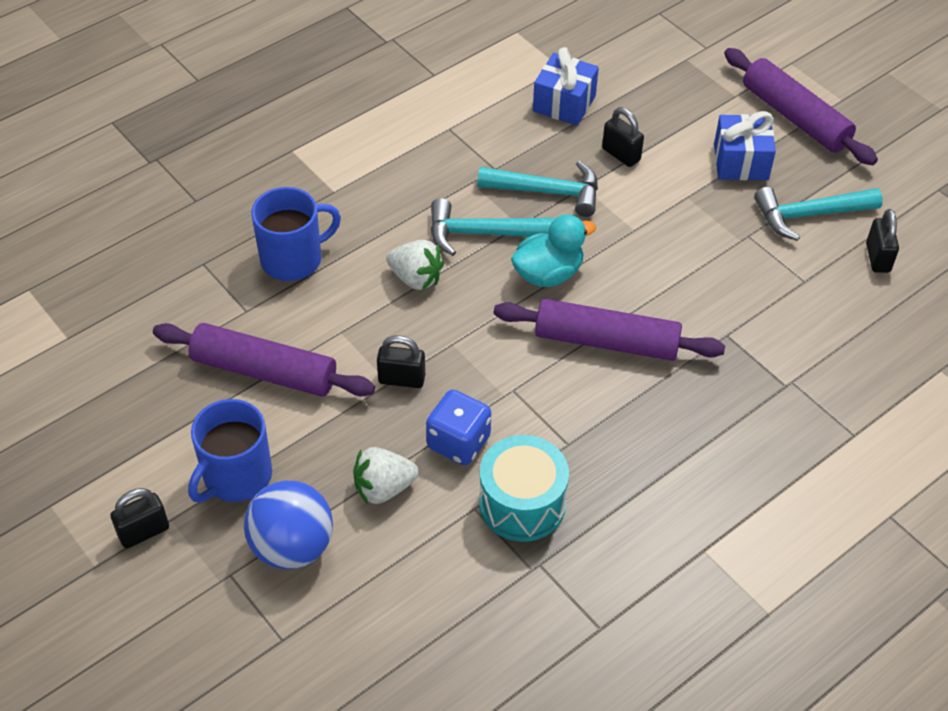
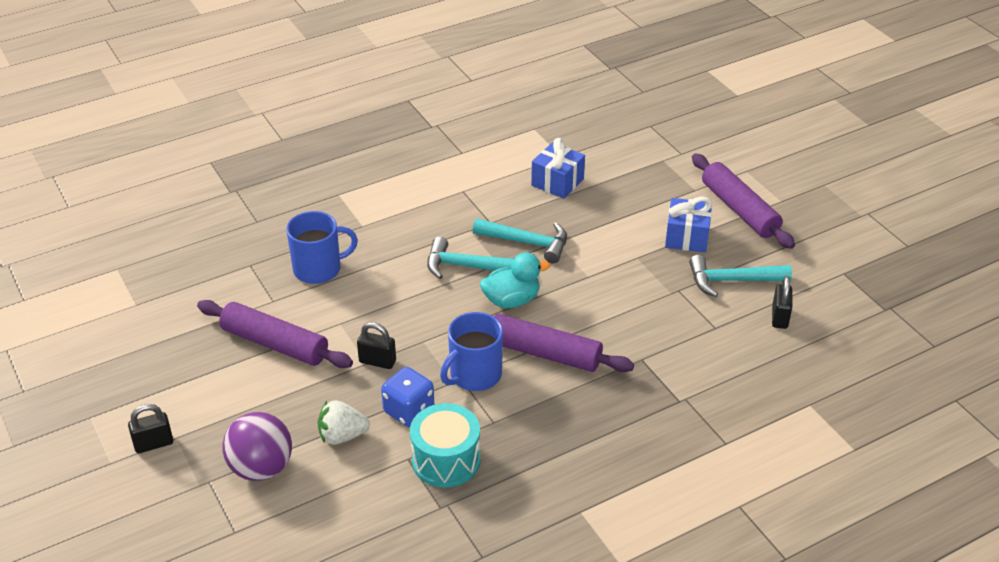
camera: 10 degrees right, 10 degrees down
blue mug [188,399,272,502] -> blue mug moved to [440,312,503,391]
blue ball [244,481,333,569] -> purple ball [223,412,292,481]
white strawberry [386,240,444,290] -> none
black padlock [602,107,644,167] -> none

